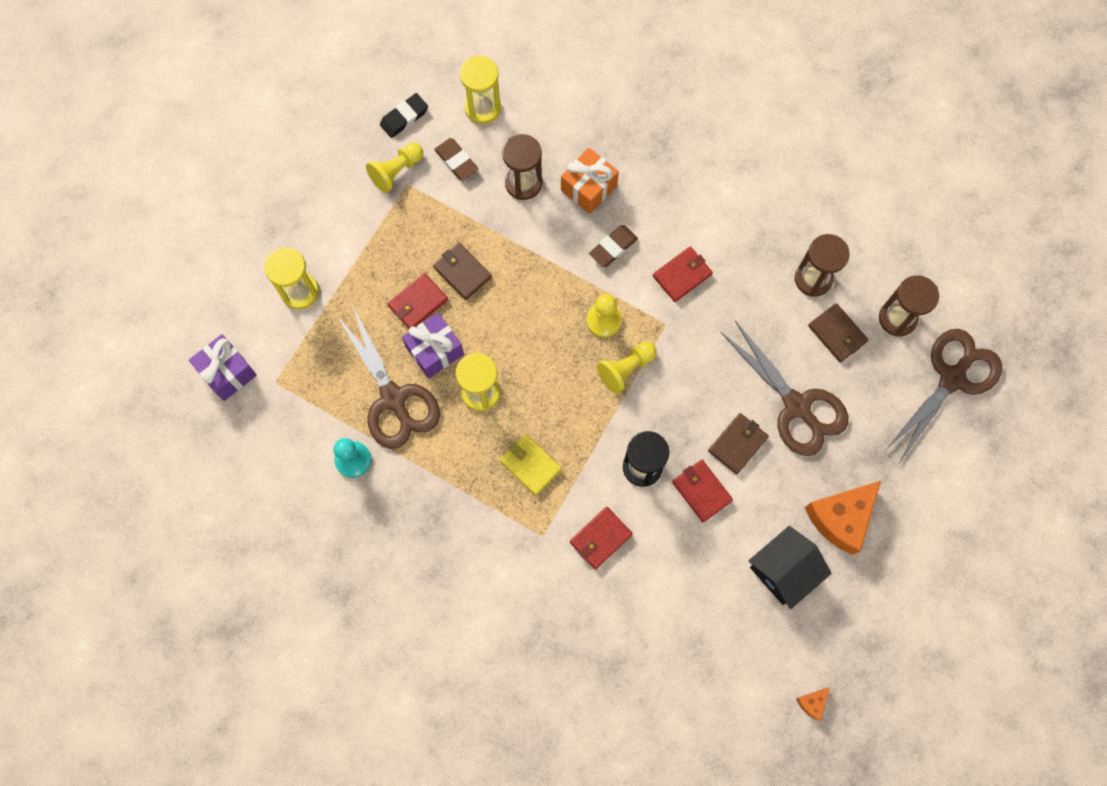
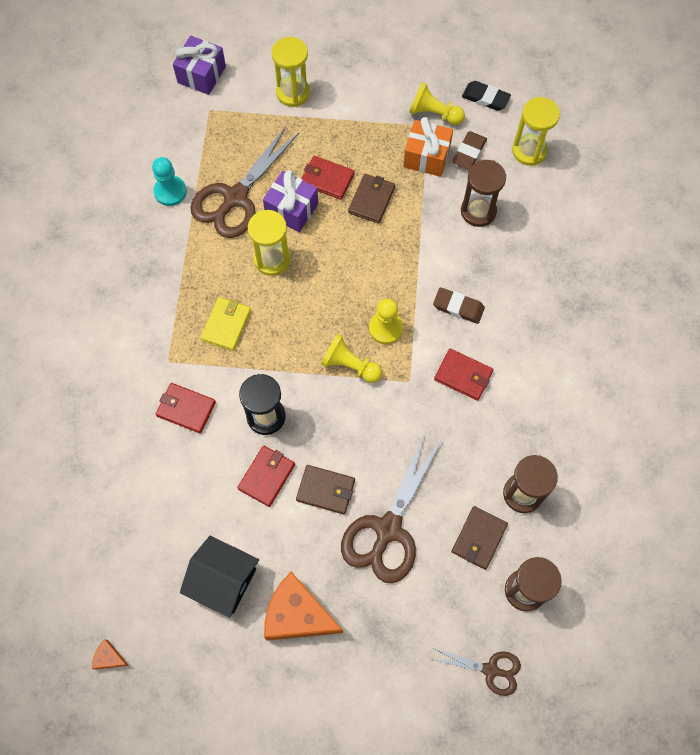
camera: 65 degrees right, 5 degrees down
orange gift [561,148,619,214] -> orange gift moved to [403,117,453,177]
brown scissors [886,329,1002,462] -> brown scissors [431,648,521,696], size x0.54

